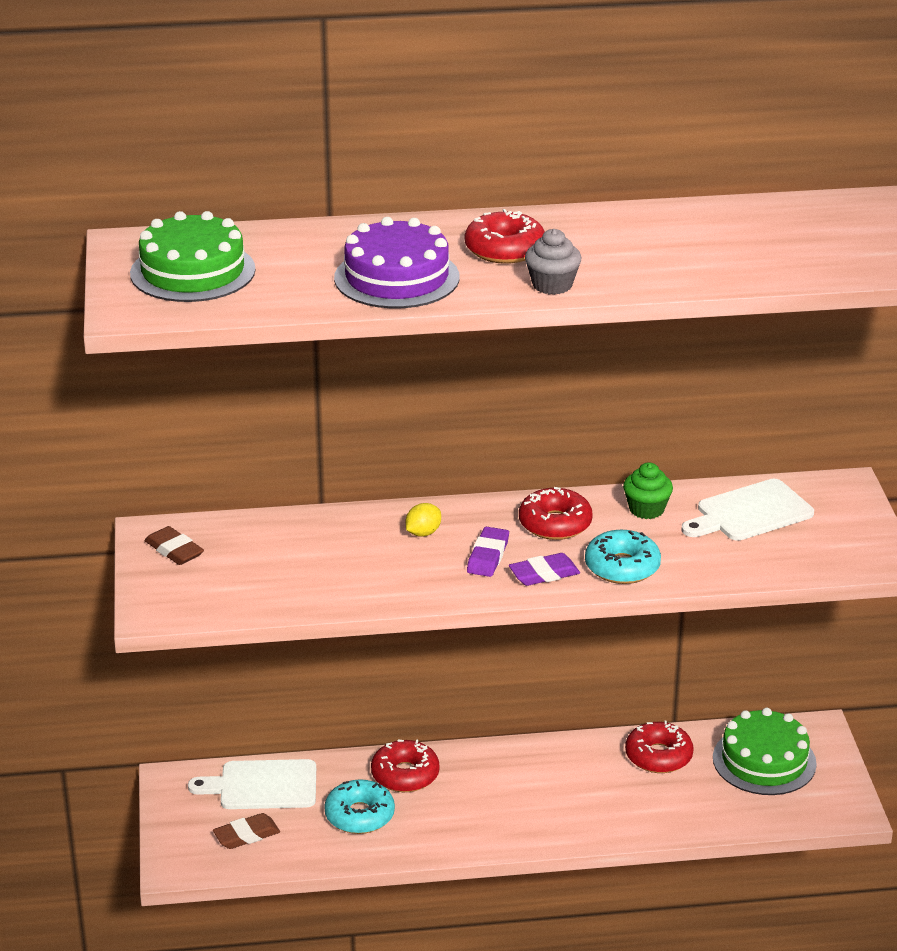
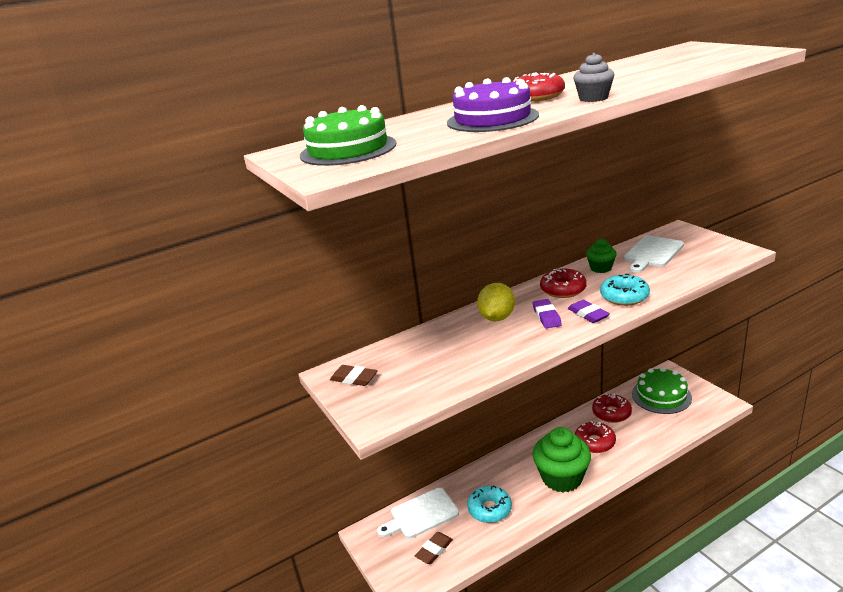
camera: 20 degrees left, 5 degrees down
red donut [371,739,440,792] -> red donut moved to [575,421,616,453]
yellow lemon [406,503,441,537] -> yellow lemon [477,283,515,321], size x1.75
purple eraser [509,553,580,586] -> purple eraser turned 75 degrees counterclockwise [568,300,610,323]
none -> green cupcake [533,427,591,492]

